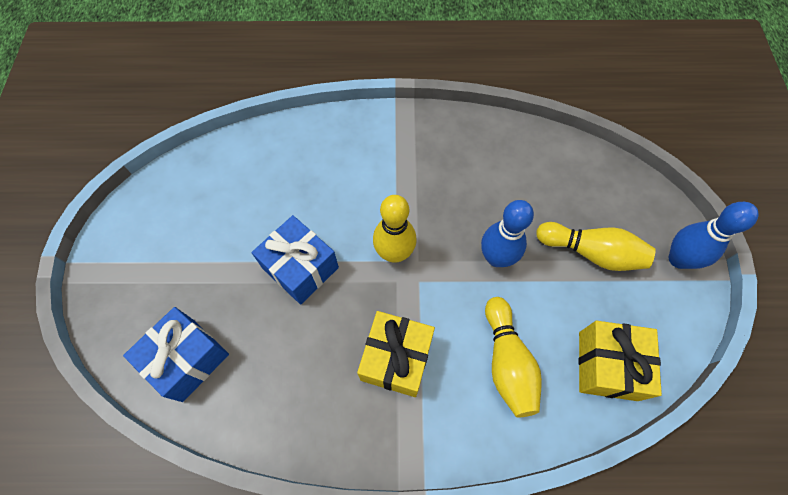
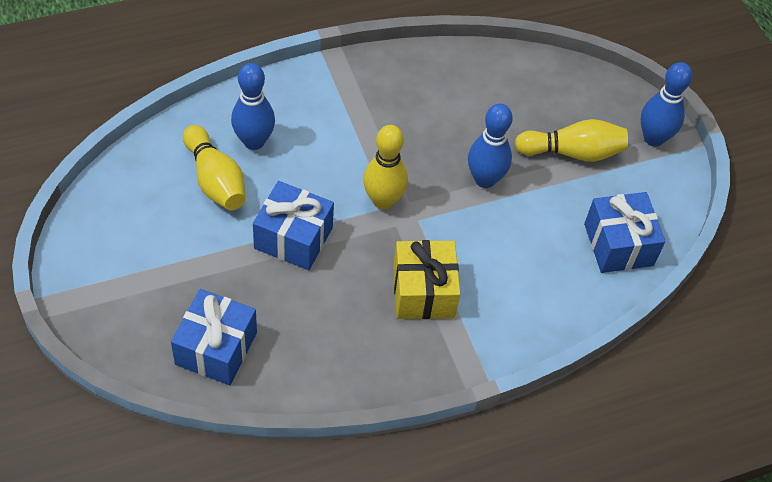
camera: 25 degrees left, 10 degrees down
yellow bowling pin [485,297,542,418] -> yellow bowling pin moved to [183,125,245,210]
yellow gift [579,321,662,401] -> blue gift [584,192,665,273]
none -> blue bowling pin [231,63,275,150]

